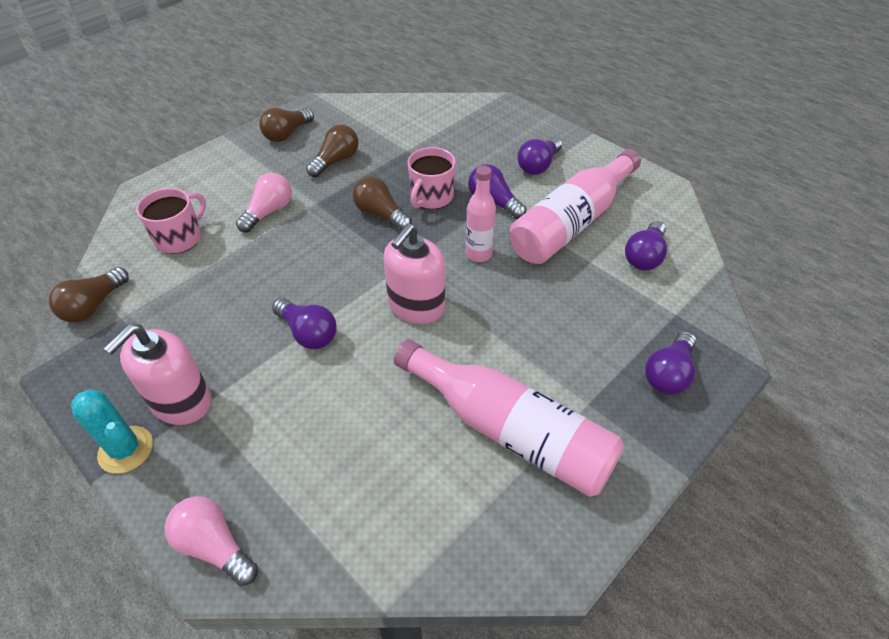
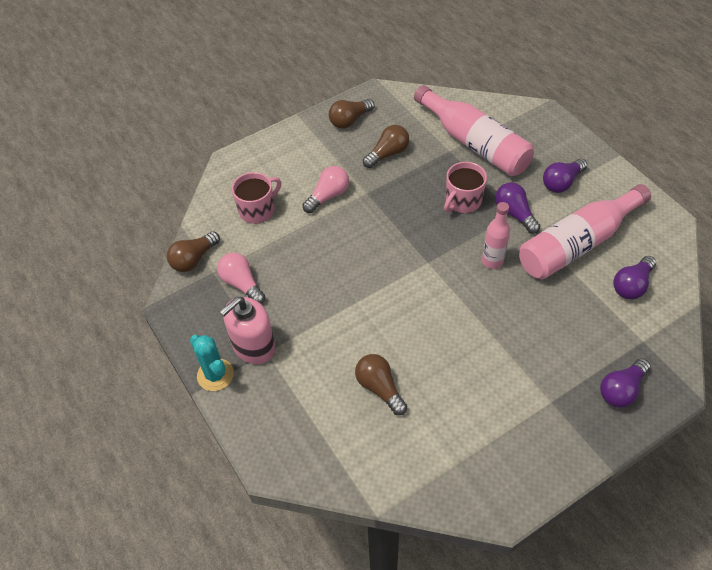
camera: 15 degrees right, 5 degrees up
pink light bulb [164,496,258,586] -> pink light bulb moved to [217,252,265,304]
purple light bulb [272,298,337,349] -> none
brown light bulb [353,177,412,231] -> brown light bulb moved to [355,354,407,415]
pink soap dispenser [383,223,445,324] -> none
pink bottle [394,339,624,497] -> pink bottle moved to [414,85,534,176]

